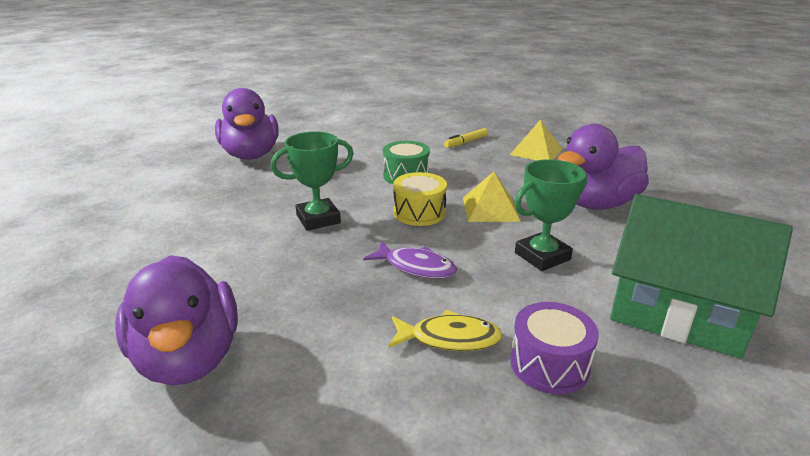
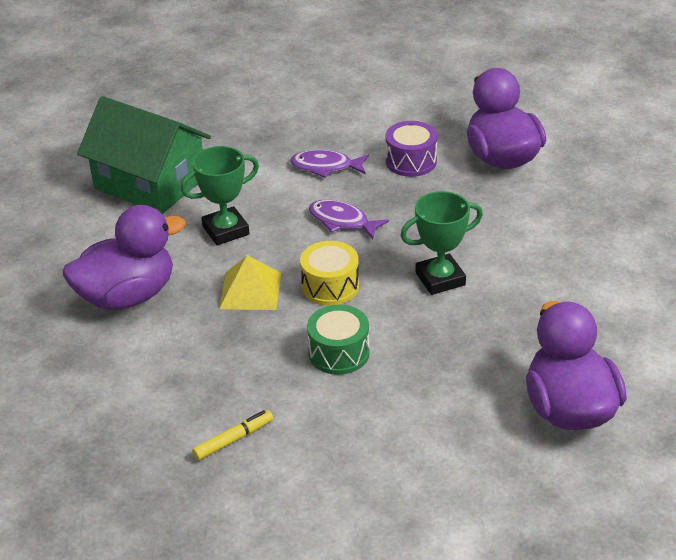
camera: 175 degrees left, 10 degrees up
yellow fish [388,310,503,351] -> purple fish [290,150,369,178]
yellow pyramid [510,120,562,160] -> none
purple drum [510,302,599,394] -> purple drum moved to [386,121,438,177]

